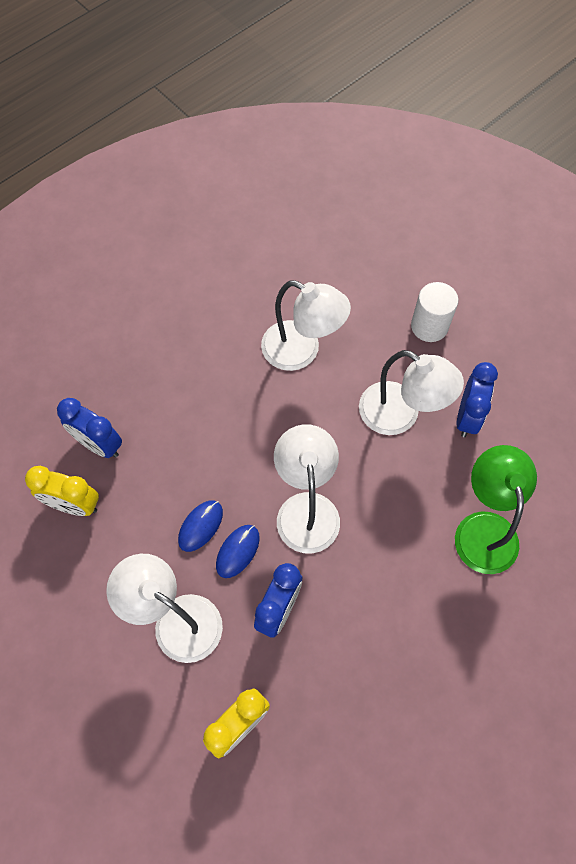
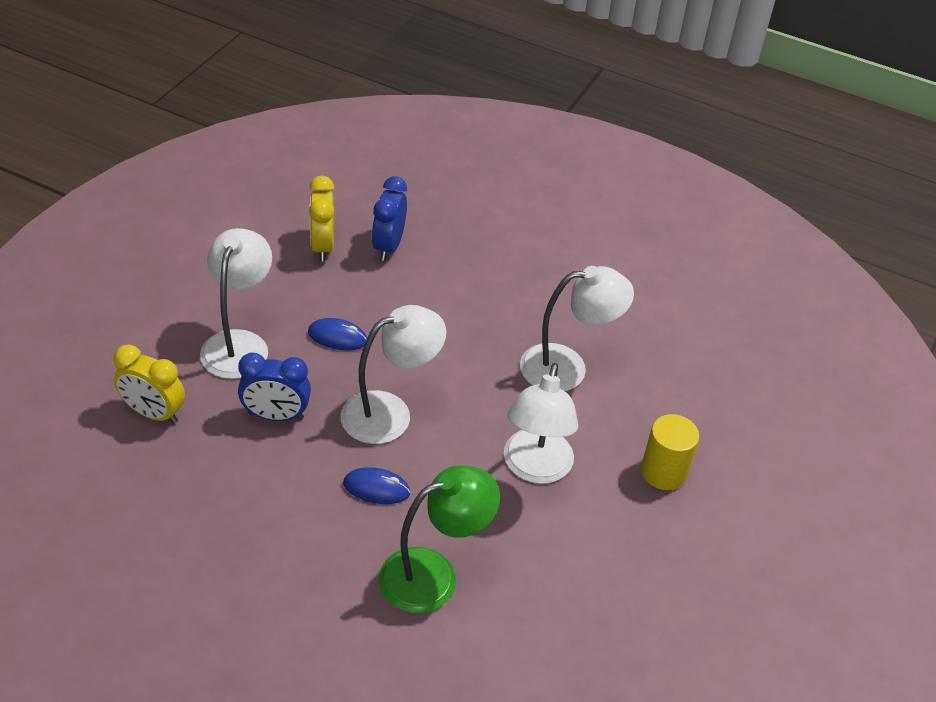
camera: 65 degrees right, 20 degrees down
blue mouse [216,525,260,578] -> blue mouse moved to [343,467,411,504]
white lamp [261,280,351,371] -> white lamp turned 105 degrees counterclockwise [520,266,634,391]
white cylinder [411,282,458,342] -> yellow cylinder [641,414,700,490]
blue clock [457,362,498,437] -> none

